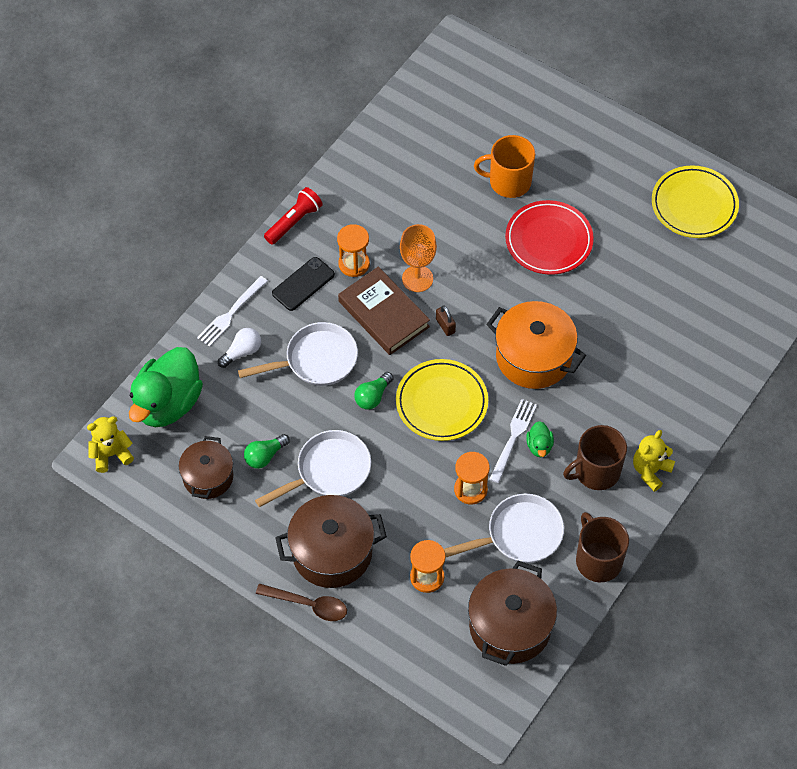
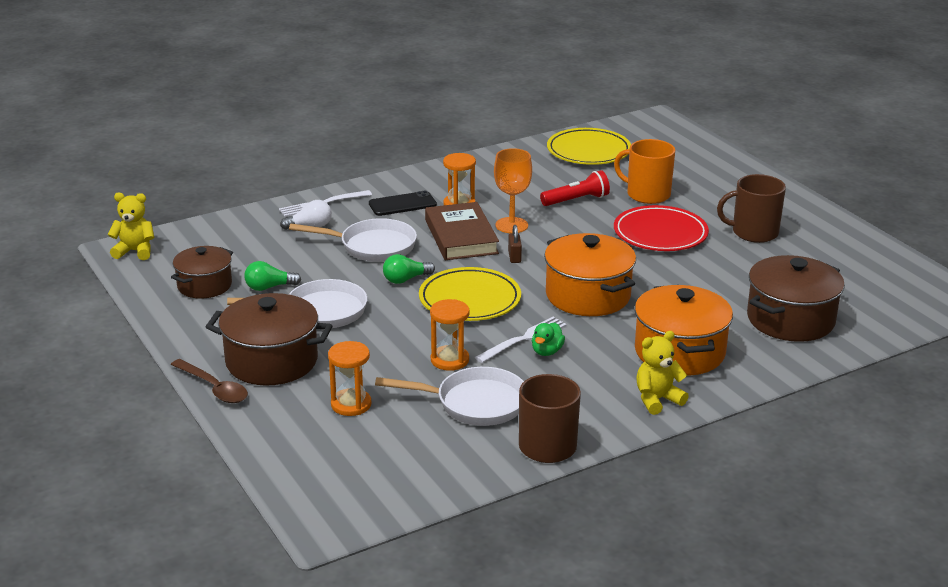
camera: 25 degrees right, 30 degrees down
green duck [129,347,203,427] -> none
red flashlight [264,187,323,245] -> red flashlight moved to [540,170,610,206]
brown pot [468,561,557,666] -> brown pot moved to [747,255,845,342]
brown mug [563,425,627,490] -> brown mug moved to [717,174,786,243]
yellow plate [652,165,739,238] -> yellow plate moved to [547,128,631,165]
none -> orange pot [635,285,733,375]

